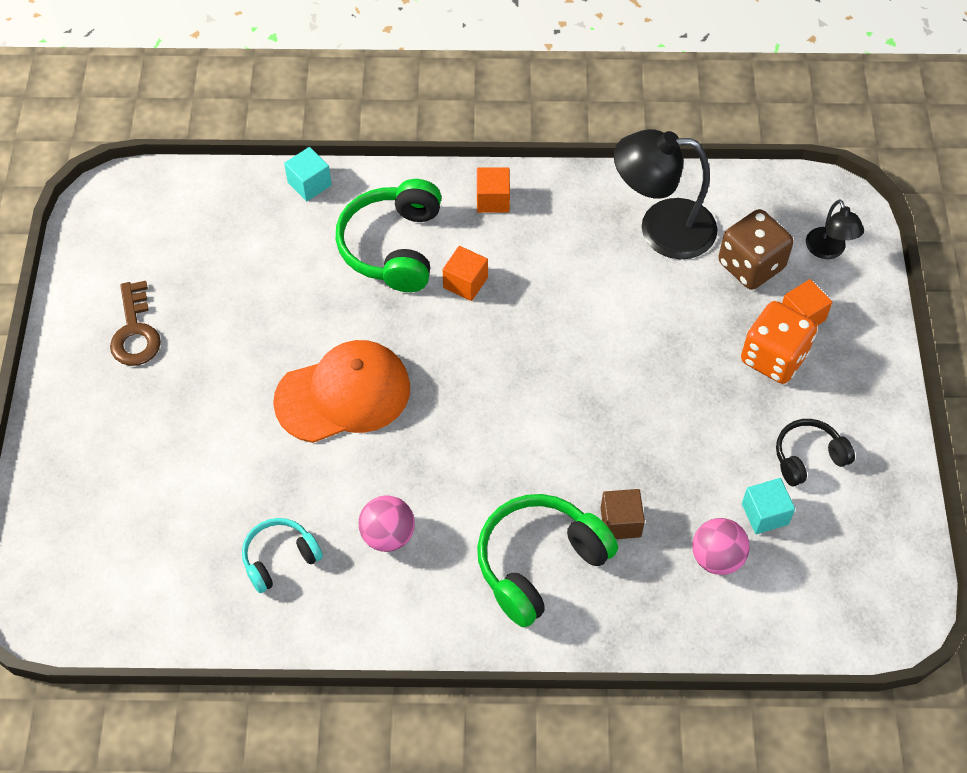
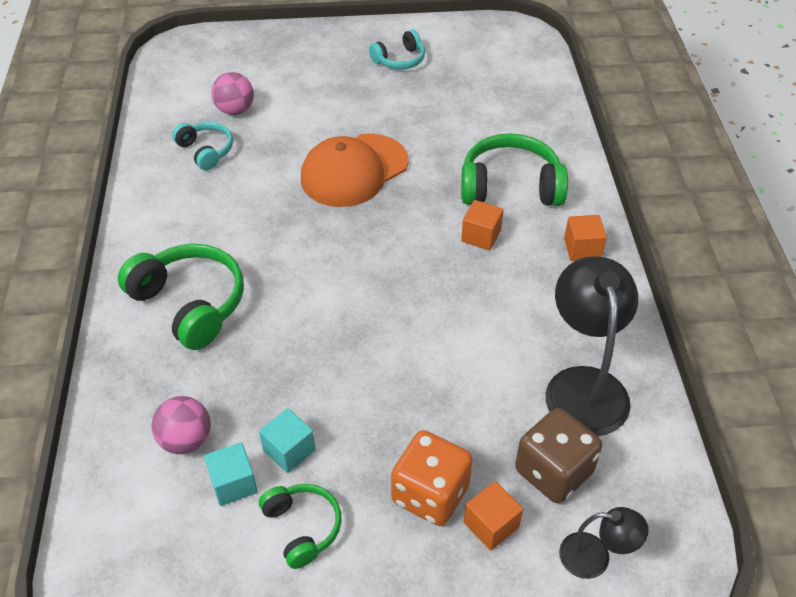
camera: 85 degrees right, 10 degrees down
brown key [110,281,161,366] -> turquoise headphones [369,30,425,69]
orange cap [273,340,410,443] -> orange cap turned 75 degrees clockwise [301,134,408,207]
turquoise cube [284,147,332,201] -> turquoise cube moved to [259,408,315,473]
pink ball [358,495,415,552] -> pink ball moved to [211,72,254,115]
brown cube [601,489,645,539] -> none
black headphones [776,419,855,486] -> green headphones [259,484,342,569]
black lamp [806,199,864,259] -> black lamp turned 150 degrees counterclockwise [559,507,649,579]

